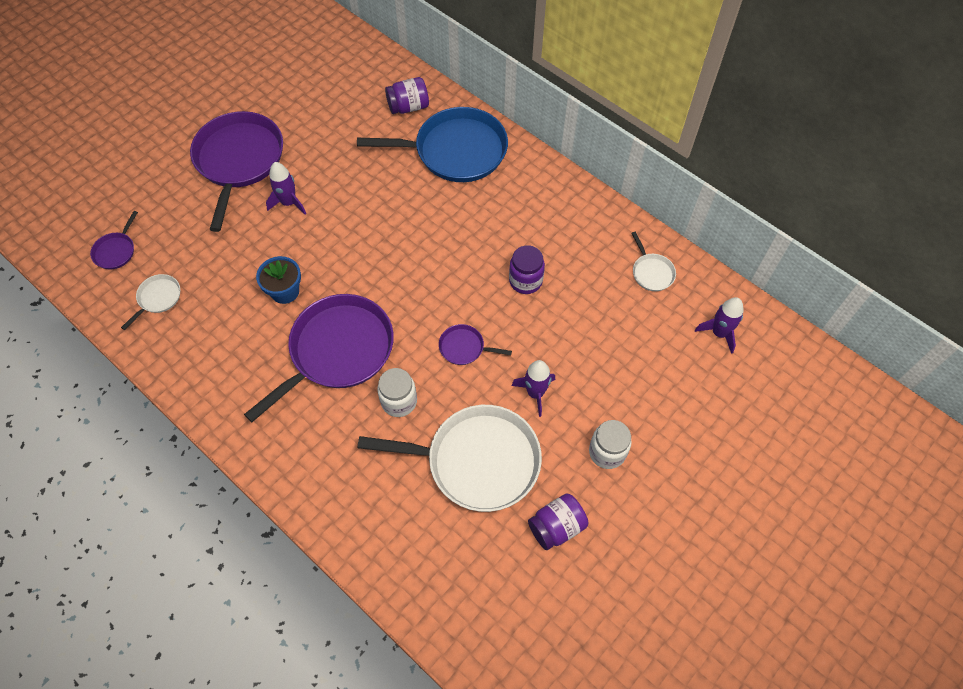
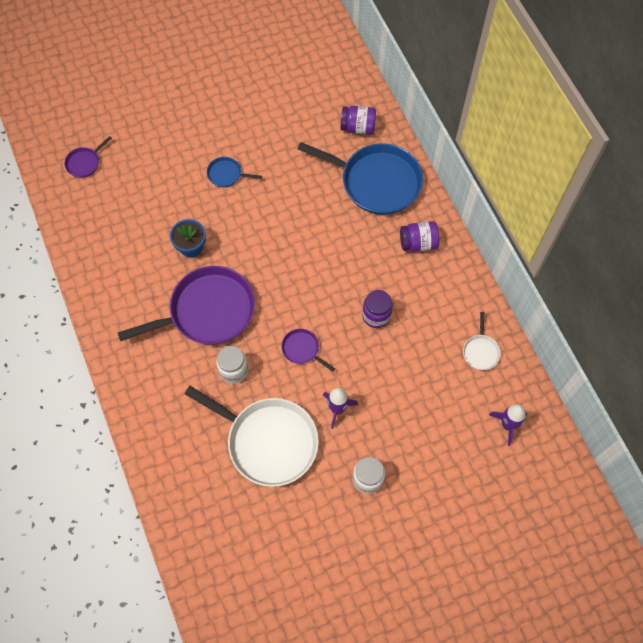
camera: 25 degrees right, 5 degrees up
white pan [121,274,180,330] -> none
purple pan [190,111,283,232] -> none
purple rocket [266,162,306,214] -> blue pan [207,157,262,187]
purple jar [528,493,588,550] -> purple jar moved to [400,221,439,252]

